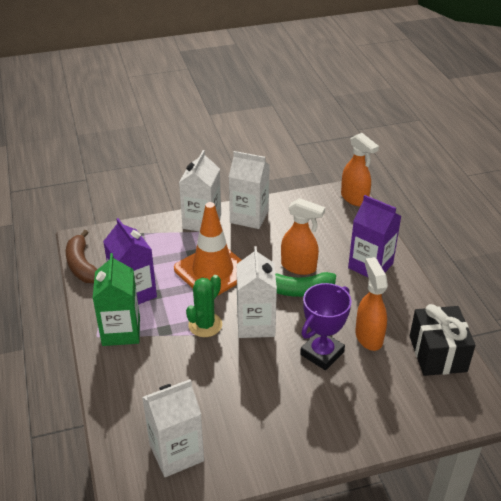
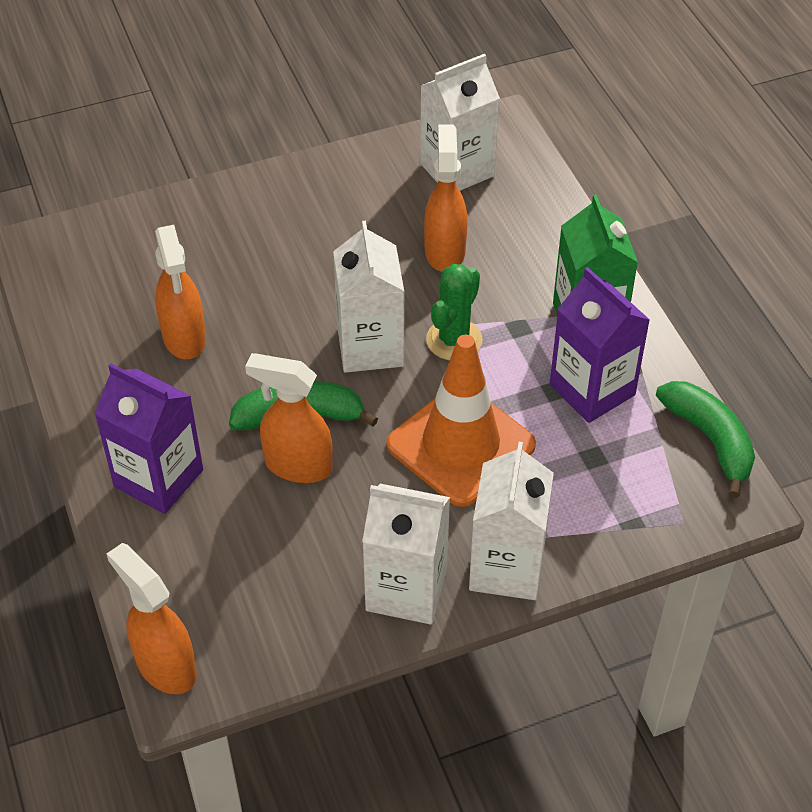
camera: 175 degrees right, 10 degrees up
brown banana [66,230,97,283] -> green banana [656,381,755,498]
purple trophy [300,283,352,370] -> none
black gift [410,304,476,376] -> none
none -> orange spray bottle [424,125,468,272]

